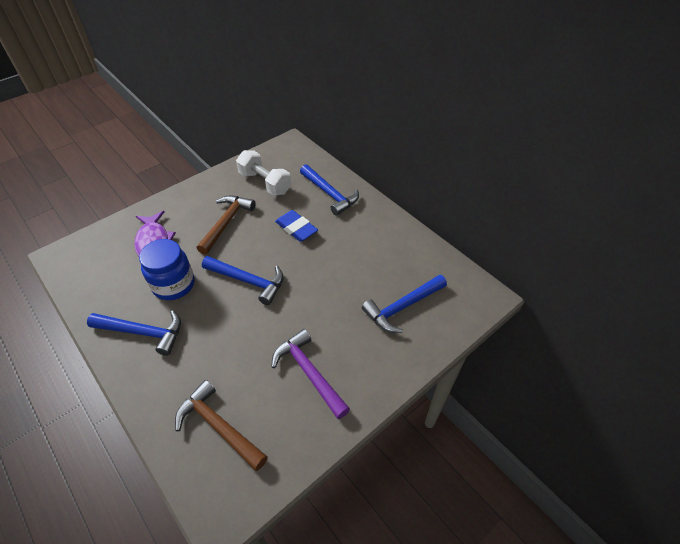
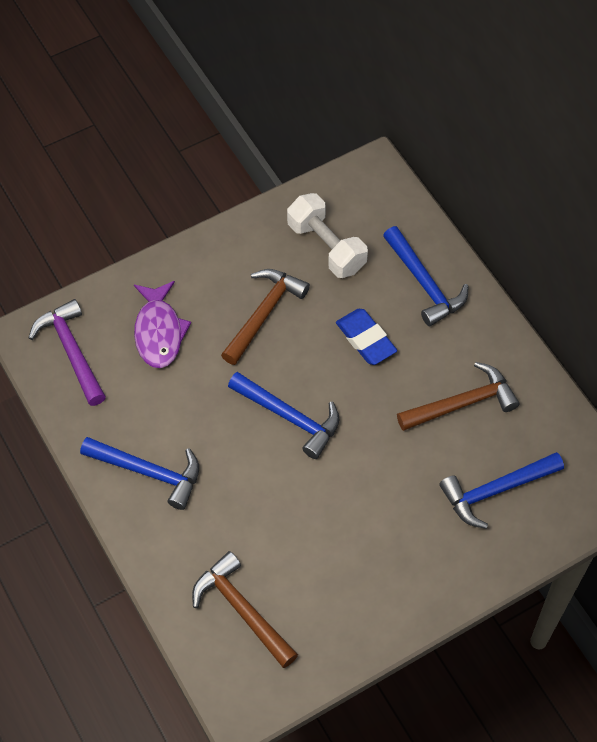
camera: 10 degrees right, 10 degrees up
blue jar [139,239,195,300] -> none
purple hammer [271,329,350,419] -> purple hammer moved to [29,299,106,406]
none -> brown hammer [397,362,520,431]

